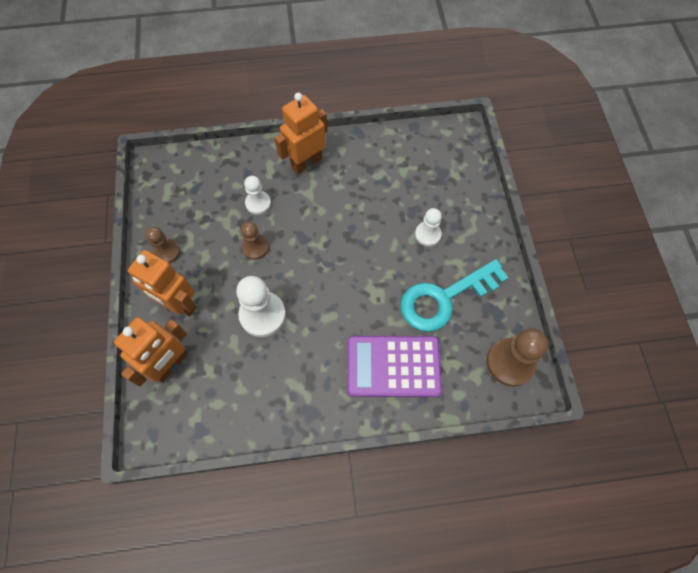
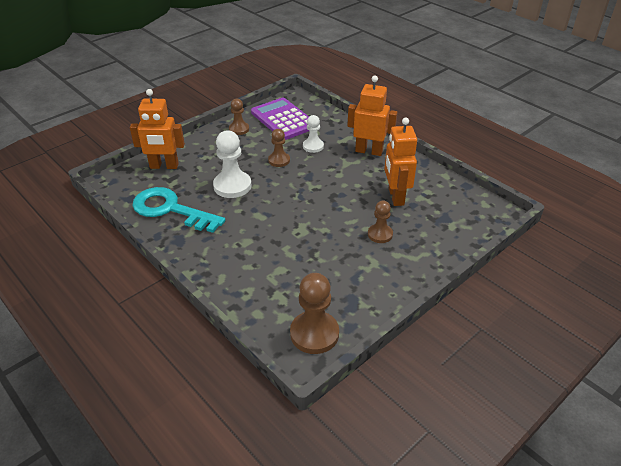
camera: 55 degrees right, 25 degrees down
orange robot [128,250,196,317] -> orange robot moved to [384,118,417,206]
purple calculator [347,336,442,397] -> purple calculator moved to [251,98,309,140]
turquoise key [400,259,508,332] -> turquoise key moved to [132,187,226,233]
white pawn [415,208,442,246] -> brown pawn [368,201,393,243]

